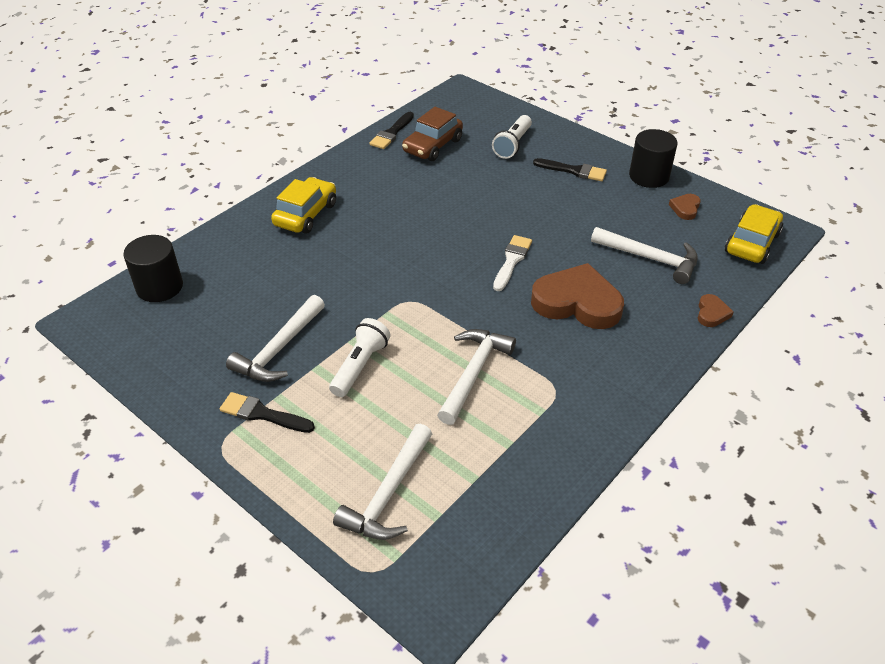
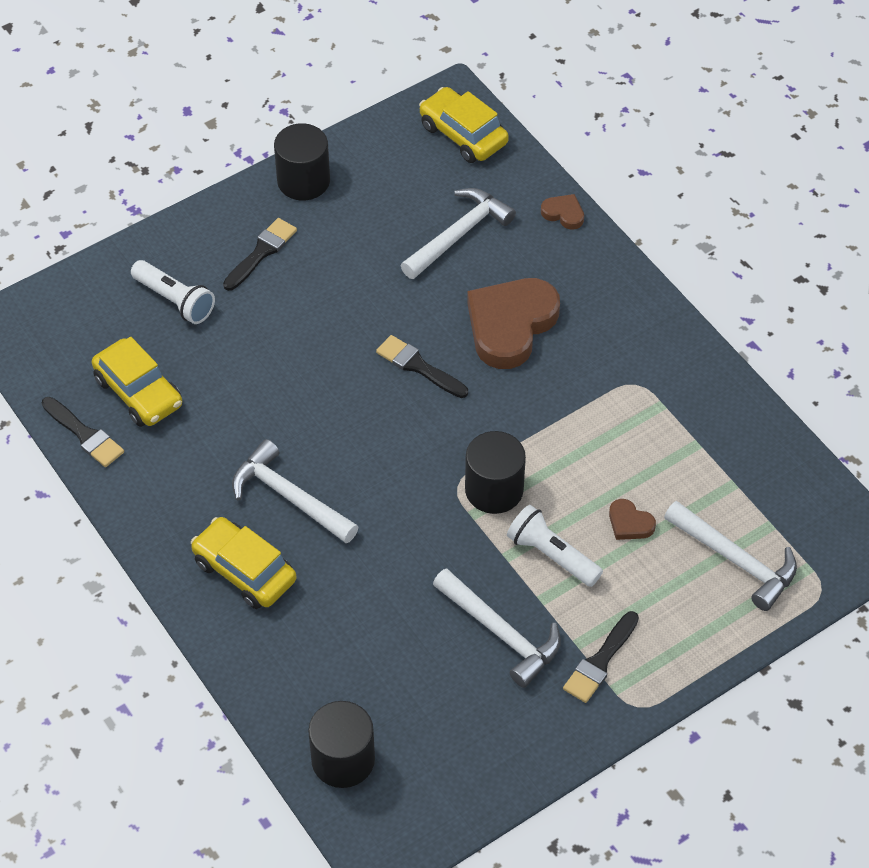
camera: 75 degrees left, 10 degrees up
brown car [402,107,463,161] -> yellow car [92,337,182,427]
white hammer [437,329,516,425] -> white hammer moved to [232,439,359,543]
white brush [493,235,532,291] -> black brush [376,335,468,398]
brown heart [669,194,701,220] -> brown heart moved to [609,499,656,540]
none -> black cylinder [465,431,526,514]

